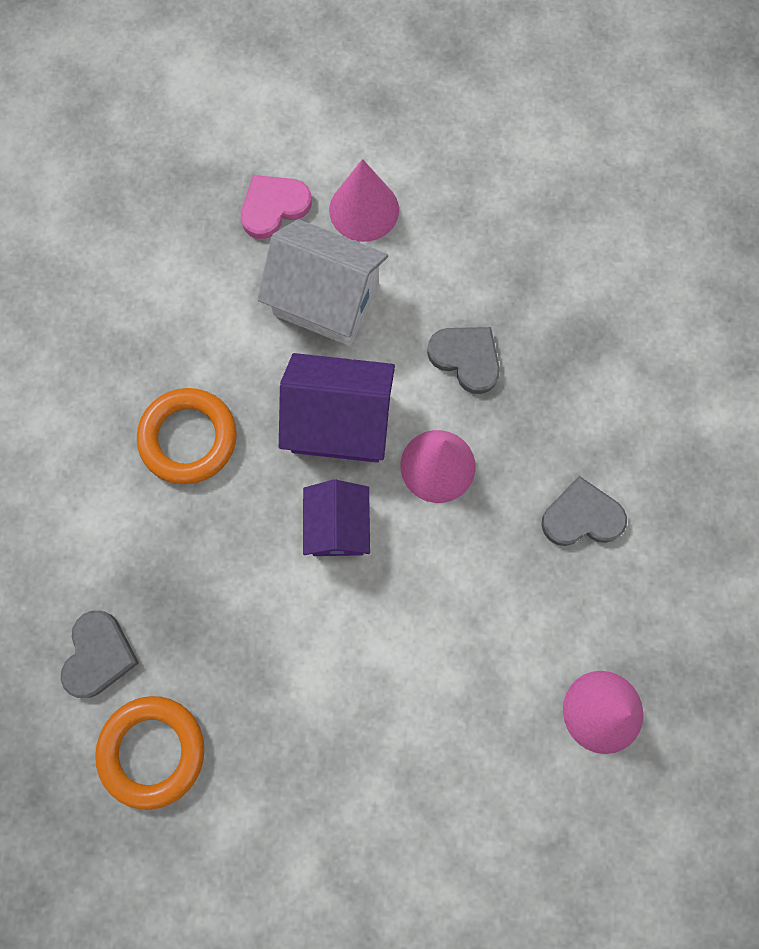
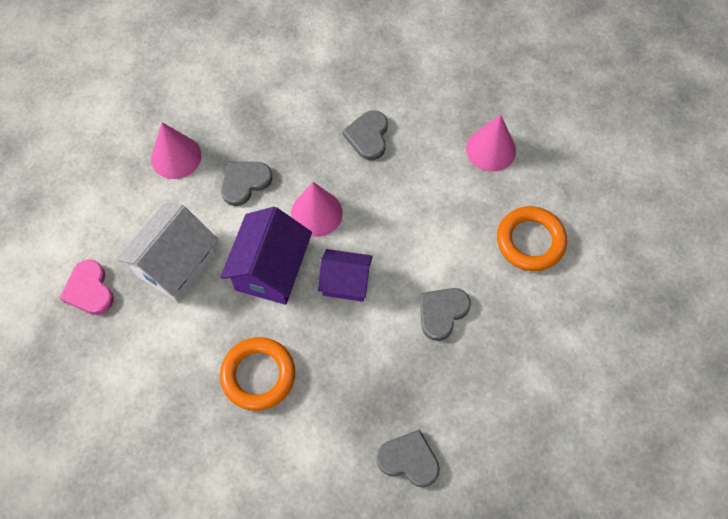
camera: 80 degrees left, 10 degrees down
orange ring [95,696,205,810] -> orange ring moved to [497,206,567,271]
pink cone [329,159,399,242] -> pink cone moved to [151,122,201,179]
none -> grey heart [420,288,471,341]

